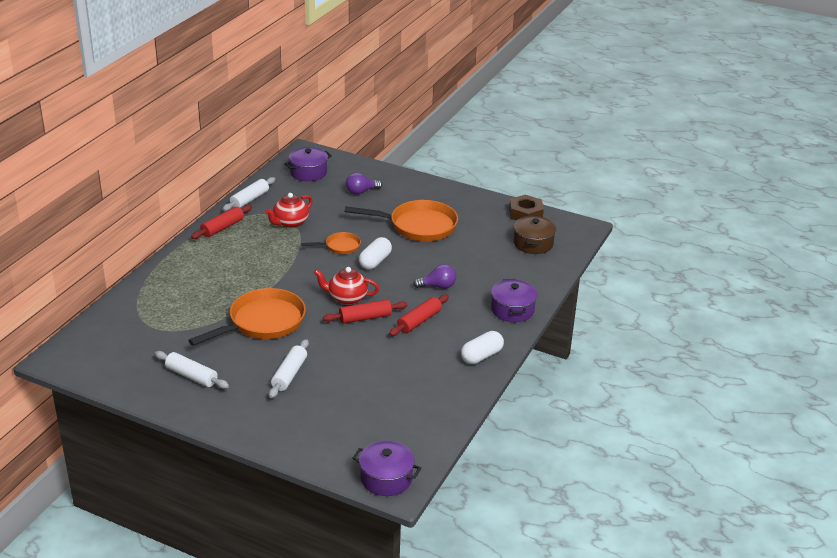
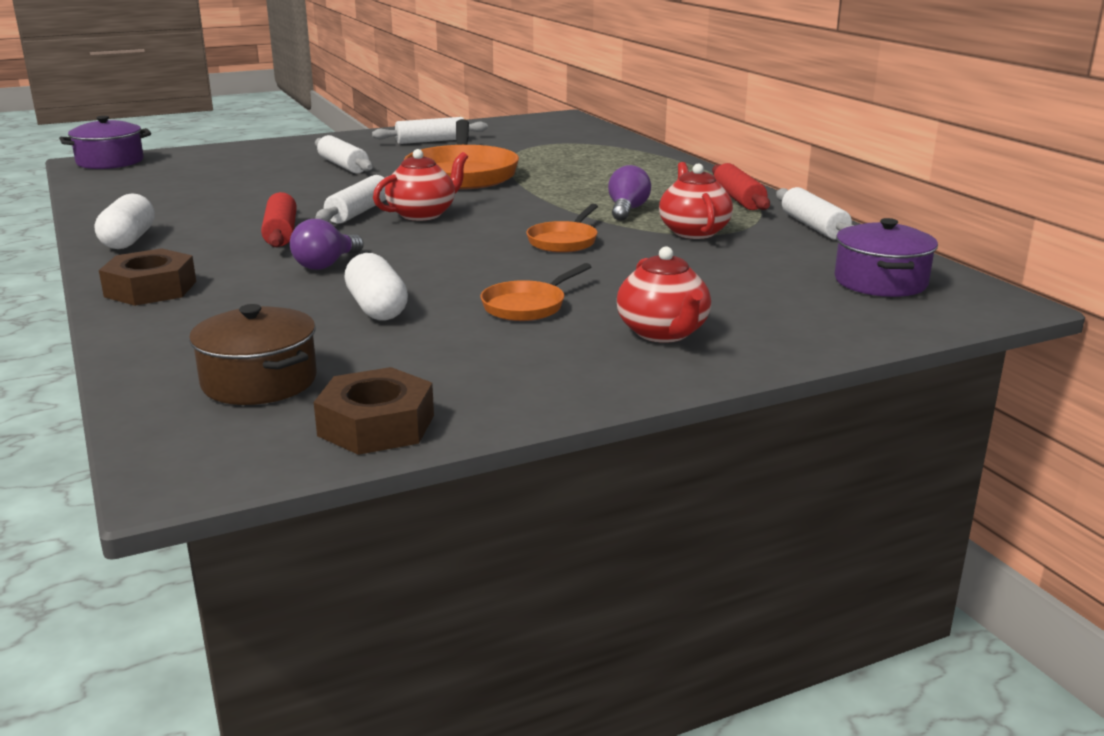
camera: 130 degrees right, 10 degrees down
red rolling pin [323,299,408,324] -> white rolling pin [315,175,388,224]
orange pan [344,200,458,241] -> orange pan [480,263,591,321], size x0.51
purple light bulb [346,173,382,195] -> purple light bulb moved to [608,165,651,221]
white capsule [359,237,392,270] -> white capsule moved to [345,253,408,320]
purple pot [491,279,537,322] -> brown nut [99,248,196,306]
none -> red teapot [617,246,711,343]

